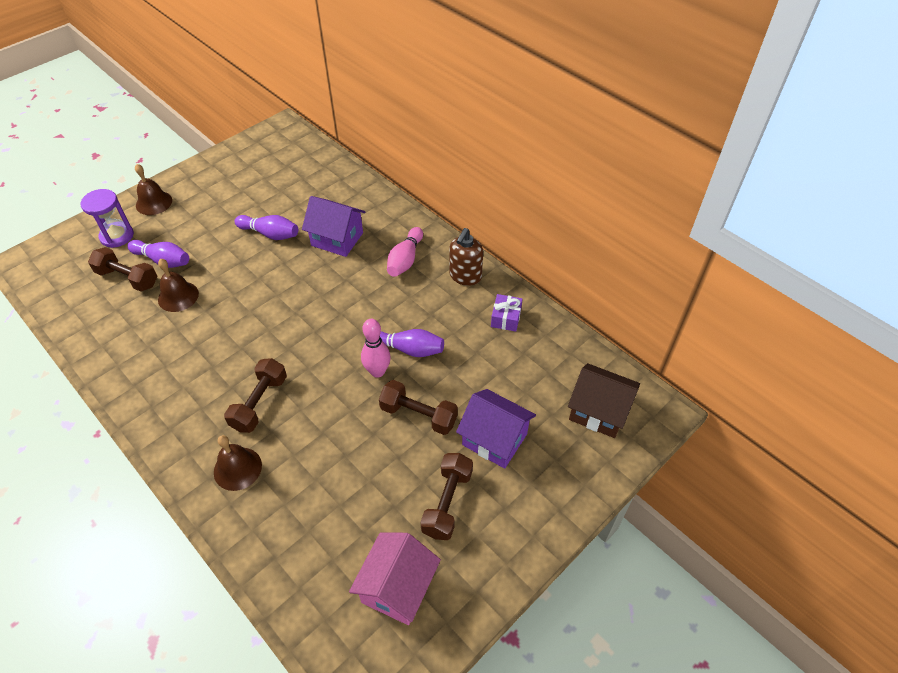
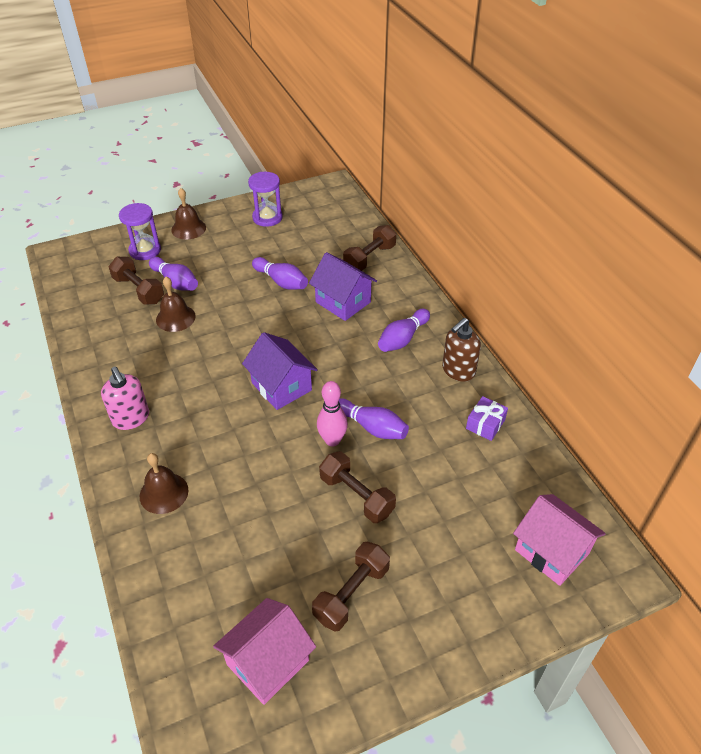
camera: 20 degrees right, 5 degrees down
brown dumbbell [224,358,287,433] -> brown dumbbell moved to [343,225,396,271]
pink bowling pin [387,227,423,277] -> purple bowling pin [378,309,430,352]
purple house [456,389,536,469] -> purple house moved to [242,332,318,410]
brown house [568,363,640,438] -> pink house [513,494,606,586]
none -> pink soap dispenser [101,367,149,430]
none -> purple hourglass [248,172,283,227]

